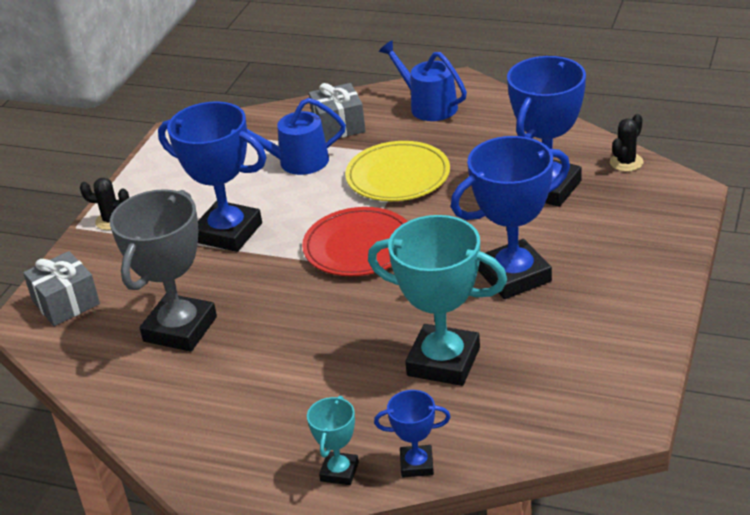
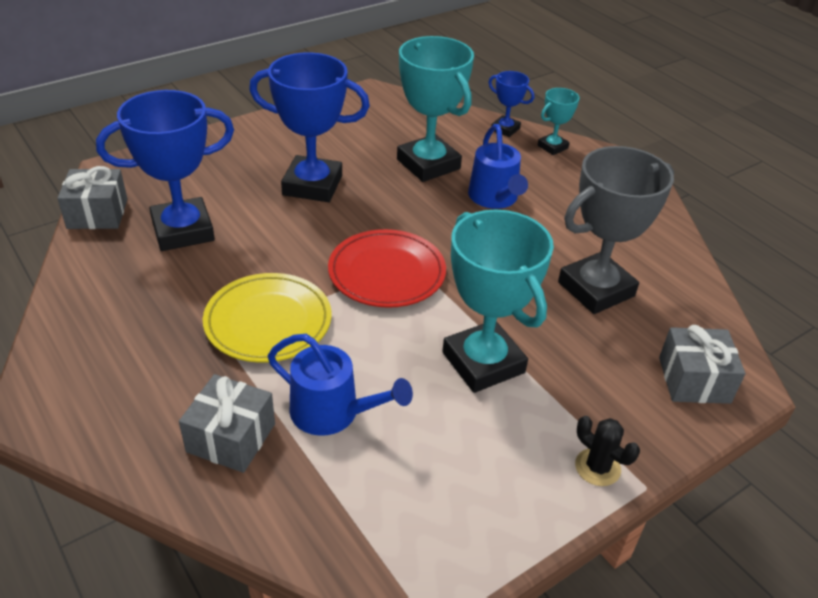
camera: 150 degrees left, 5 degrees up
blue trophy [158,101,267,252] -> turquoise trophy [442,210,554,393]
blue watering can [379,40,467,121] -> blue watering can moved to [468,124,528,209]
black cactus [610,114,644,172] -> grey gift [57,166,127,229]

